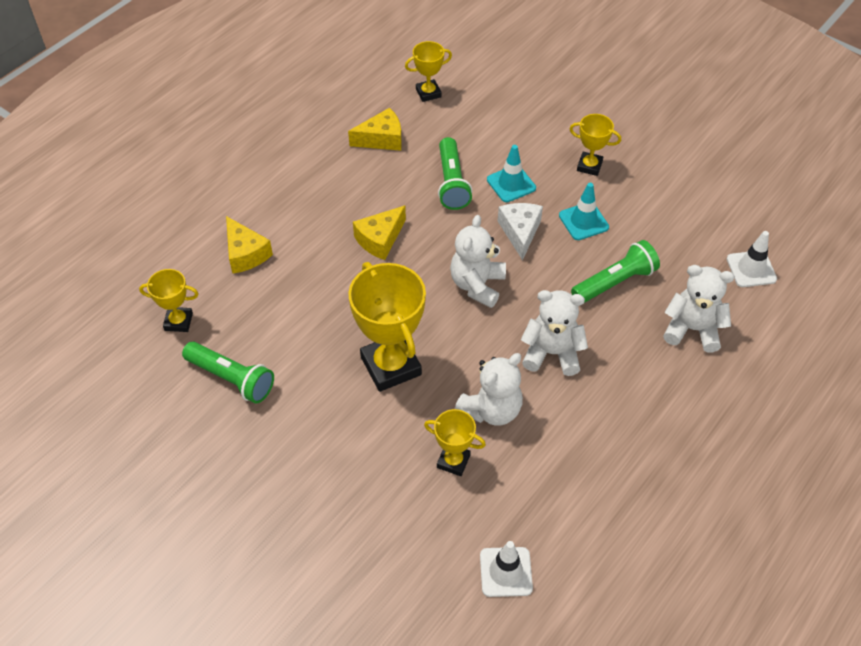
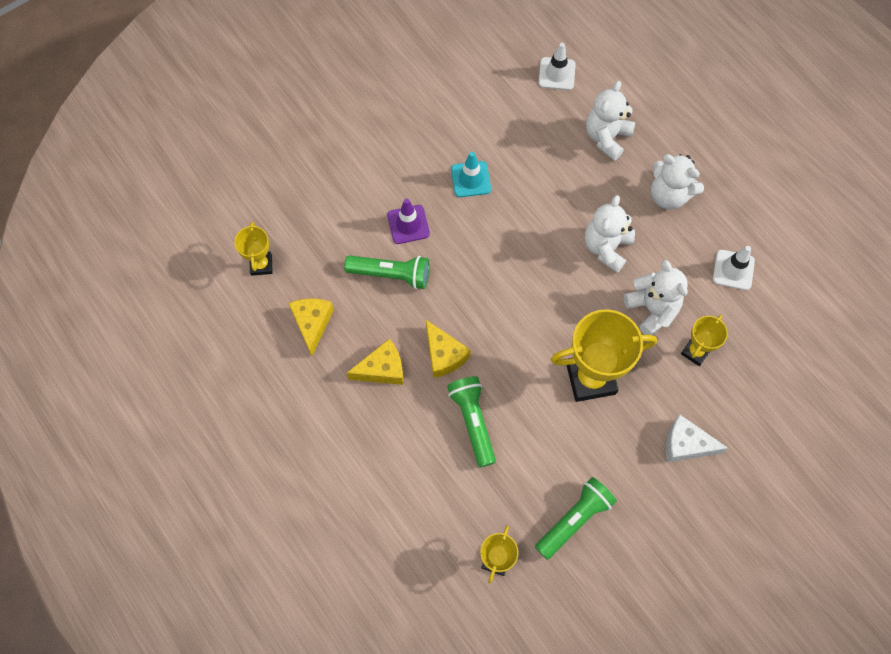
camera: 75 degrees left, 15 degrees up
yellow cheese [226,216,273,274] -> yellow cheese moved to [347,338,403,385]
white teddy bear [450,215,506,308] -> white teddy bear moved to [651,154,704,210]
white traffic cone [480,541,533,597] -> white traffic cone moved to [713,246,755,290]
turquoise traffic cone [487,145,536,202] -> purple traffic cone [387,199,430,244]
white cheese [498,203,543,260] -> white cheese moved to [666,415,728,462]
yellow trophy [570,114,621,176] -> none
green flashlight [571,240,660,303] -> green flashlight moved to [447,376,496,467]

